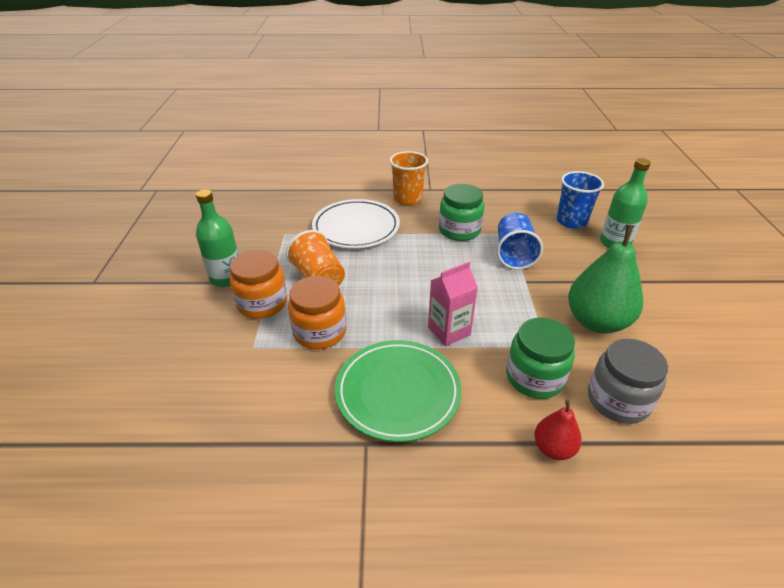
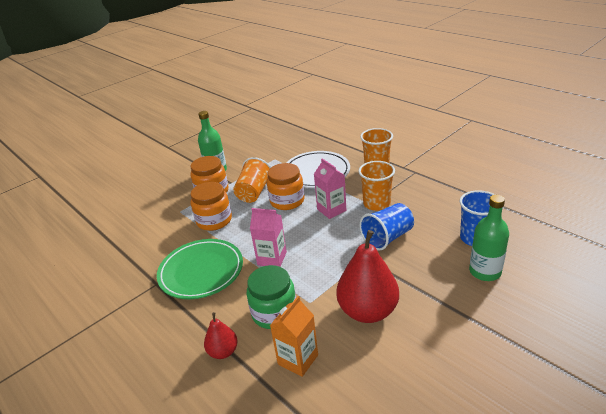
camera: 50 degrees right, 5 degrees down
green jar [439,184,484,241] -> orange cup [359,161,395,211]
green pear [568,224,643,334] -> red pear [336,230,399,323]
grey jar [588,339,668,424] -> orange carton [270,296,318,377]
none -> orange jar [267,163,304,210]
none -> pink carton [314,158,346,219]

